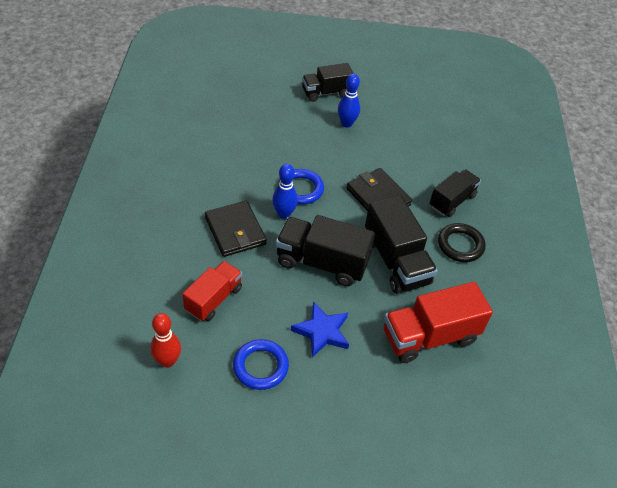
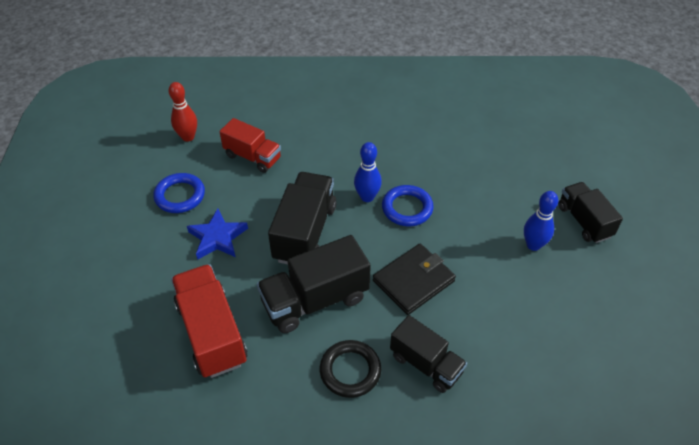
camera: 90 degrees right, 0 degrees up
black wallet [205,201,267,257] -> none

